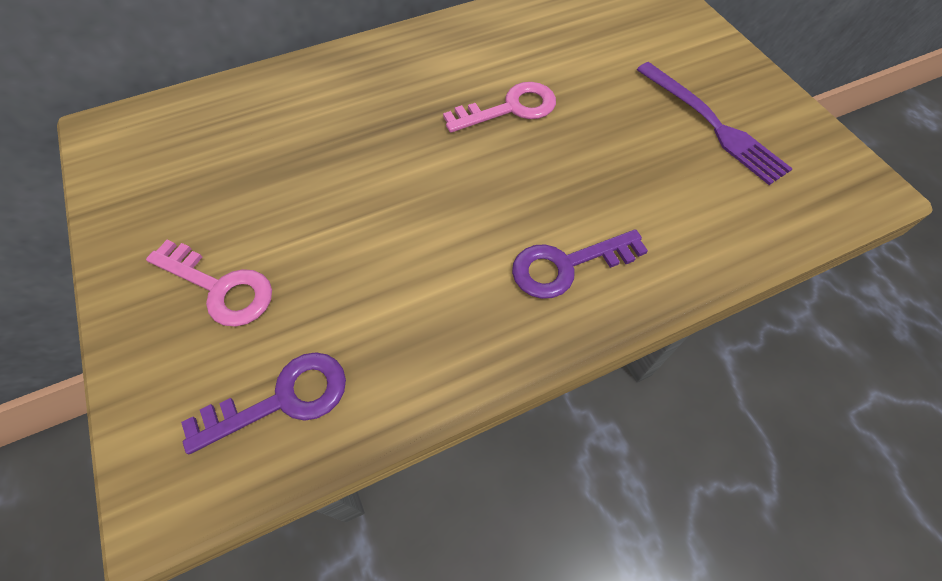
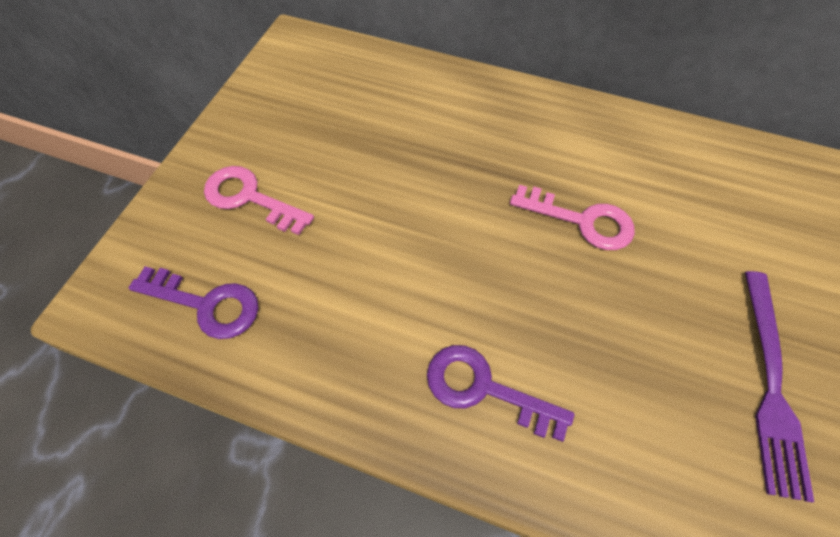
camera: 45 degrees right, 0 degrees up
pink key [146,240,272,327] -> pink key turned 135 degrees clockwise [204,166,314,235]

